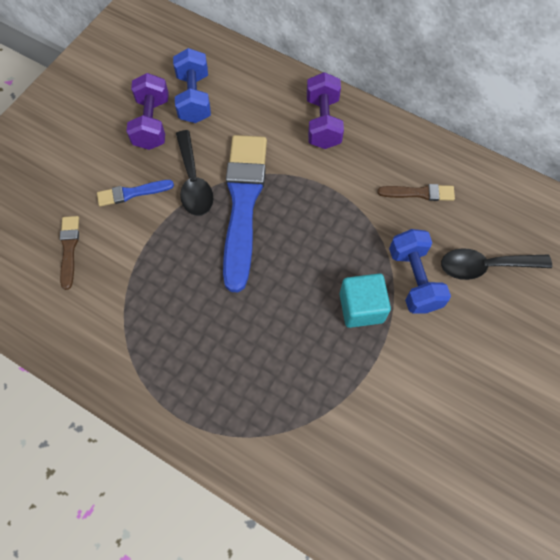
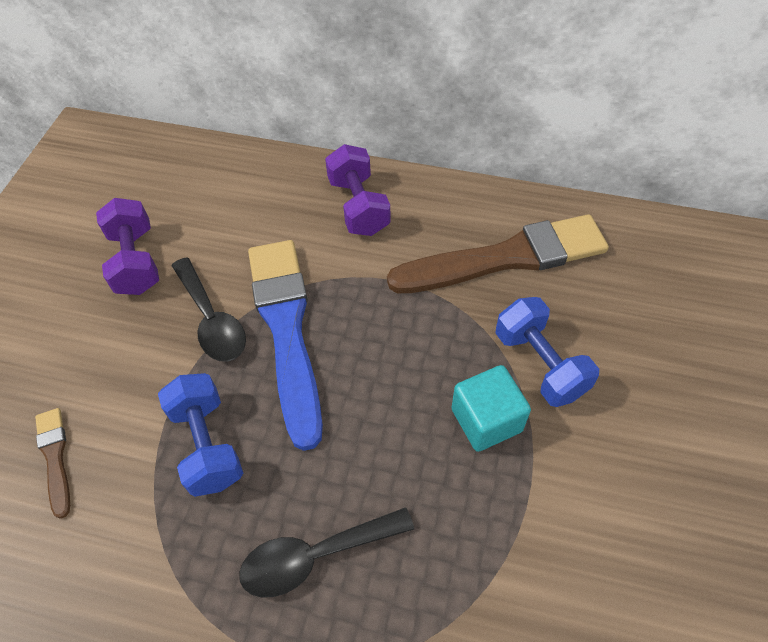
camera: 15 degrees left, 10 degrees down
blue brush [97,180,174,207] -> none
blue dumbbell [173,48,211,123] -> blue dumbbell moved to [158,373,243,497]
brown brush [377,184,455,201] -> brown brush [387,214,609,293], size x2.24
black spoon [441,248,552,280] -> black spoon moved to [239,507,414,597]

